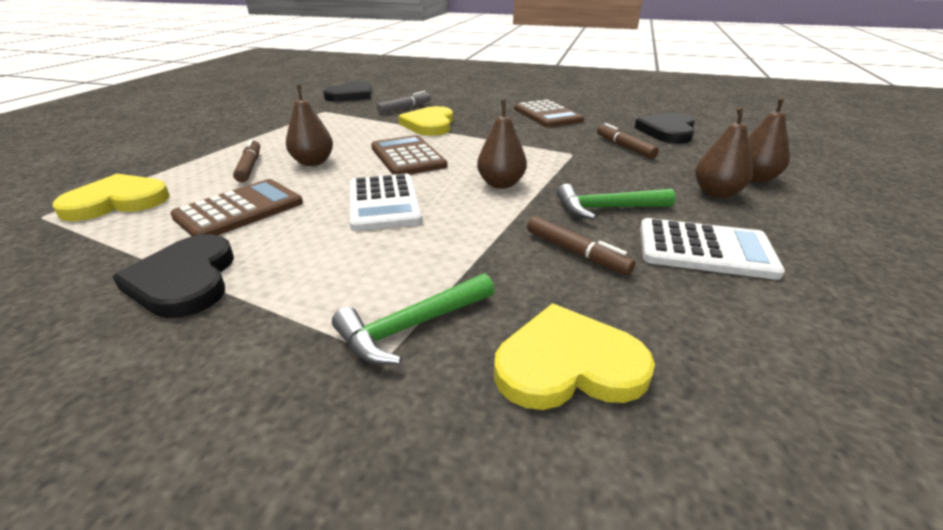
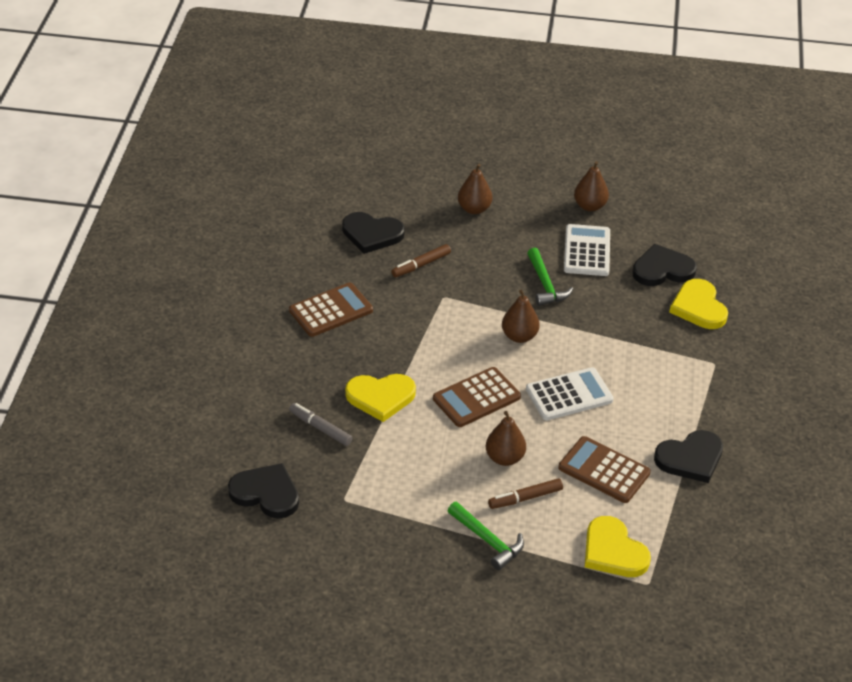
camera: 100 degrees left, 10 degrees up
green hammer [332,273,494,365] -> green hammer moved to [448,502,524,570]
brown marker [527,216,636,275] -> none
brown pear [695,107,753,198] -> brown pear moved to [574,161,609,211]
none -> black heart [632,244,697,286]

